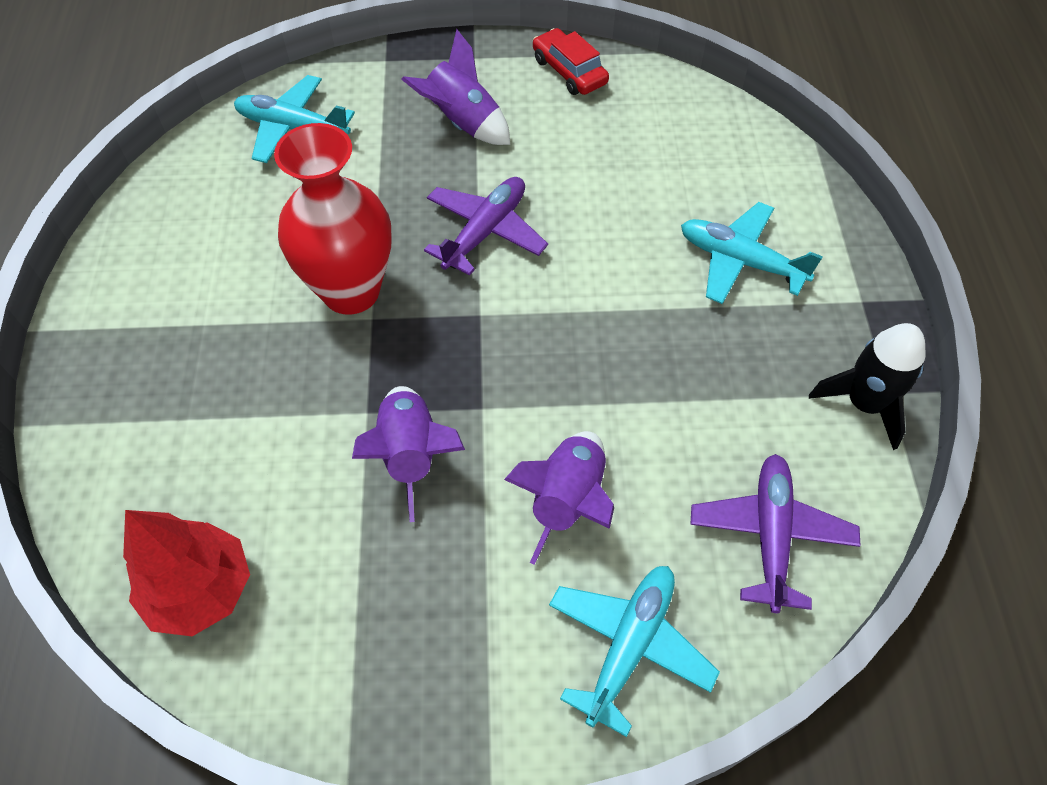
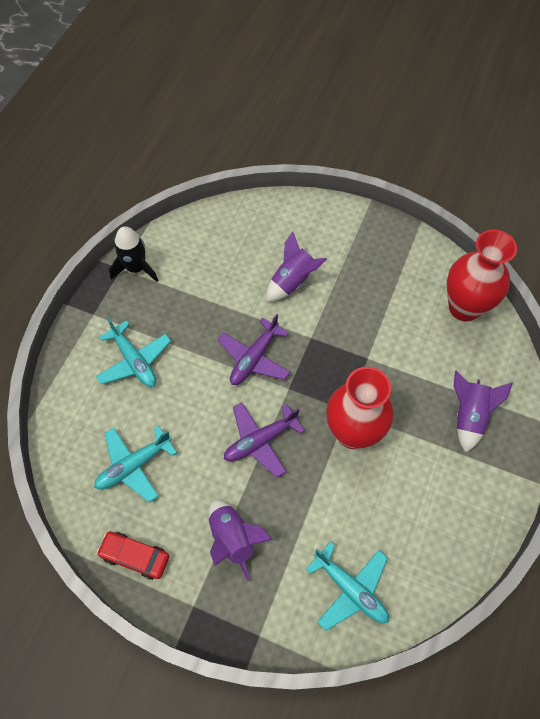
camera: 155 degrees left, 5 degrees up
red tree [123,510,250,636] -> red vase [447,229,517,322]
purple rocket [352,386,465,522] -> purple rocket moved to [454,370,513,453]
red car [533,28,609,95] -> red car turned 120 degrees clockwise [97,532,169,580]
turquoise plane [549,566,720,737] -> turquoise plane moved to [94,426,177,503]
purple plane [690,454,861,613] -> purple plane moved to [217,314,290,385]

